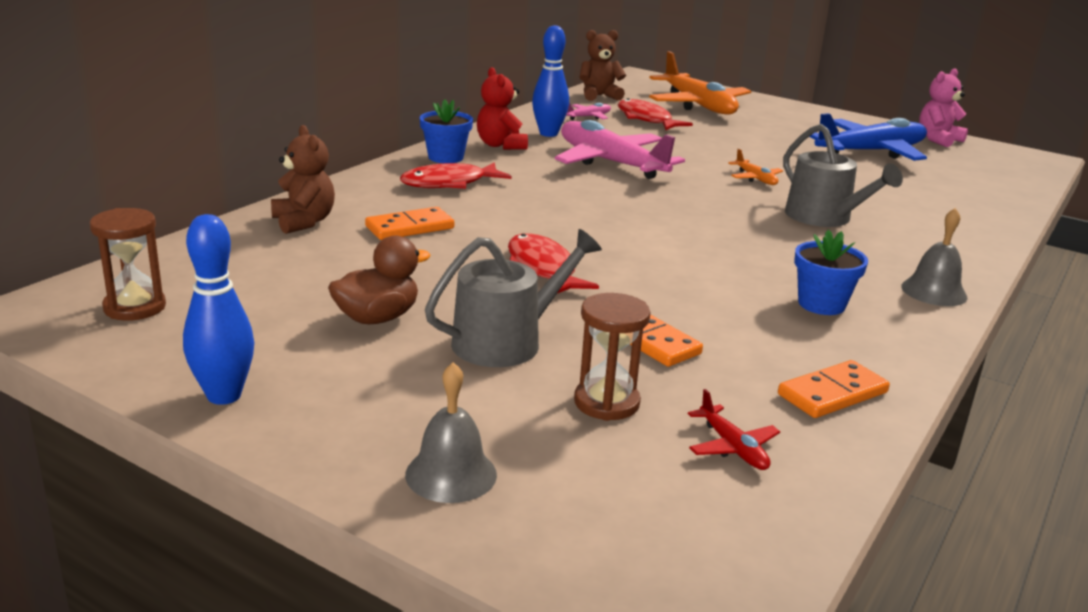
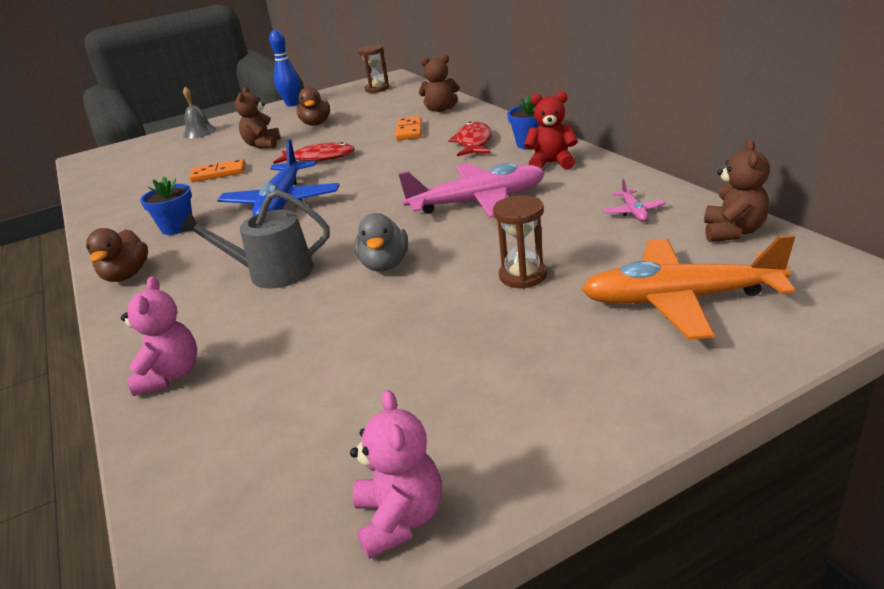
camera: 125 degrees right, 5 degrees up
grey watering can [425,229,602,367] -> brown teddy bear [235,87,281,149]
blue bowling pin [532,25,569,137] -> none
brown hourglass [574,293,651,421] -> brown hourglass moved to [493,195,547,289]
red fish [618,98,693,130] -> none
red plane [688,389,780,470] -> none
orange plane [728,149,783,185] -> grey duck [355,213,408,271]
orange domino [778,360,890,418] -> none
blue plane [810,113,927,161] -> blue plane moved to [217,139,339,216]
grey bell [901,208,967,306] -> brown duck [86,228,148,282]
none -> pink teddy bear [121,276,197,396]

